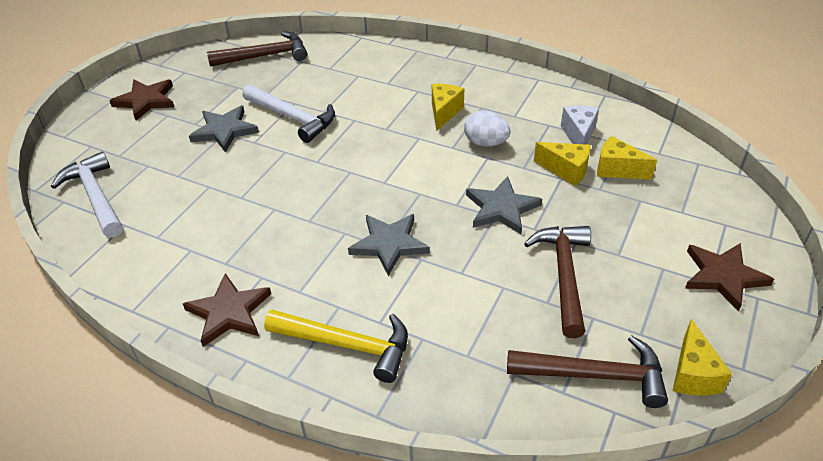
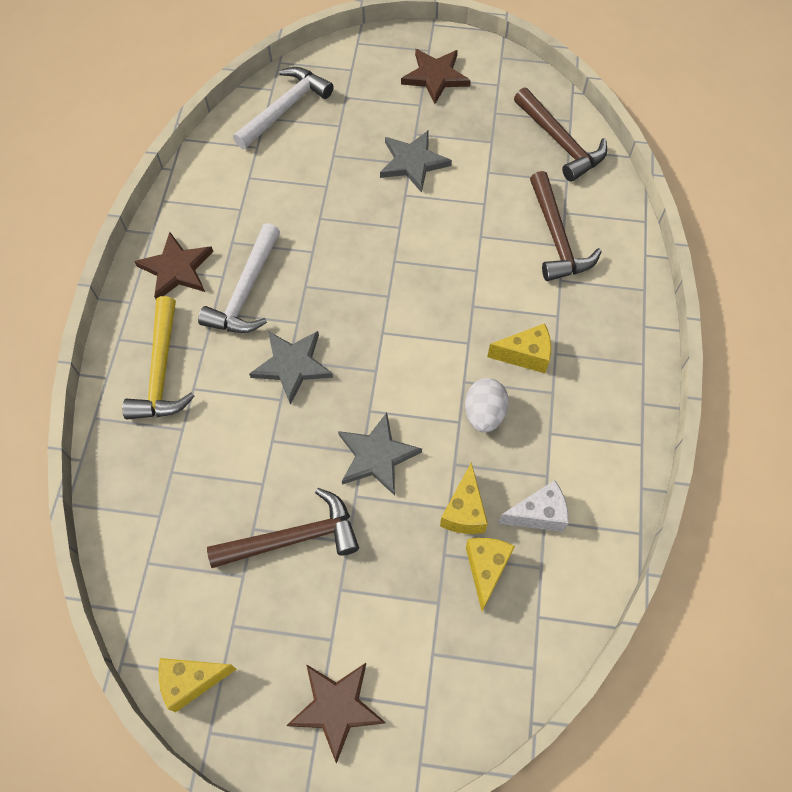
camera: 70 degrees right, 20 degrees up
white hammer [243,85,335,143] -> white hammer moved to [198,223,280,333]
brown hammer [507,335,668,408] -> brown hammer moved to [530,171,602,281]

